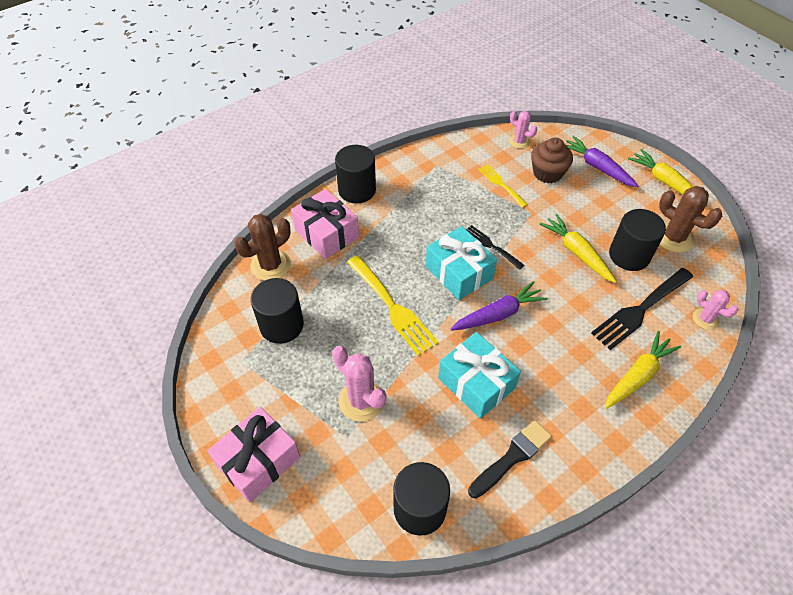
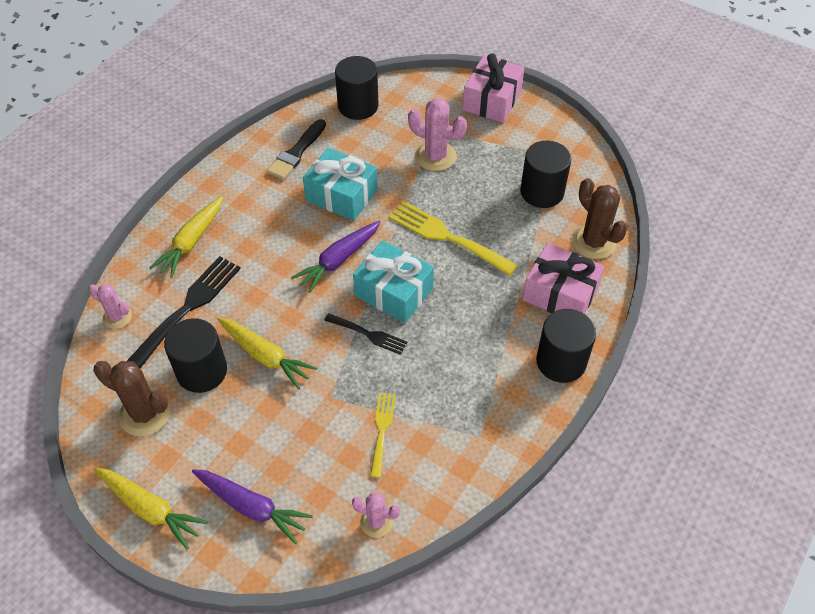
camera: 160 degrees right, 0 degrees up
brown cactus [234,214,291,281] -> brown cactus turned 60 degrees counterclockwise [572,178,628,259]
yellow fork [478,164,528,208] -> yellow fork turned 120 degrees counterclockwise [370,393,396,478]
brown cupcake [531,137,573,183] -> none

